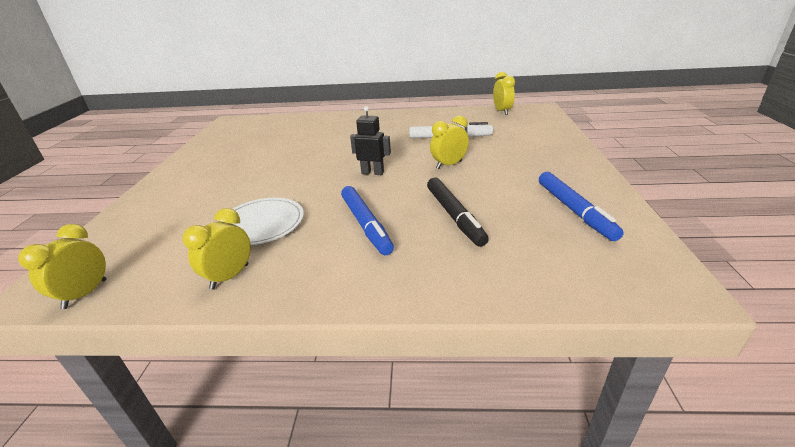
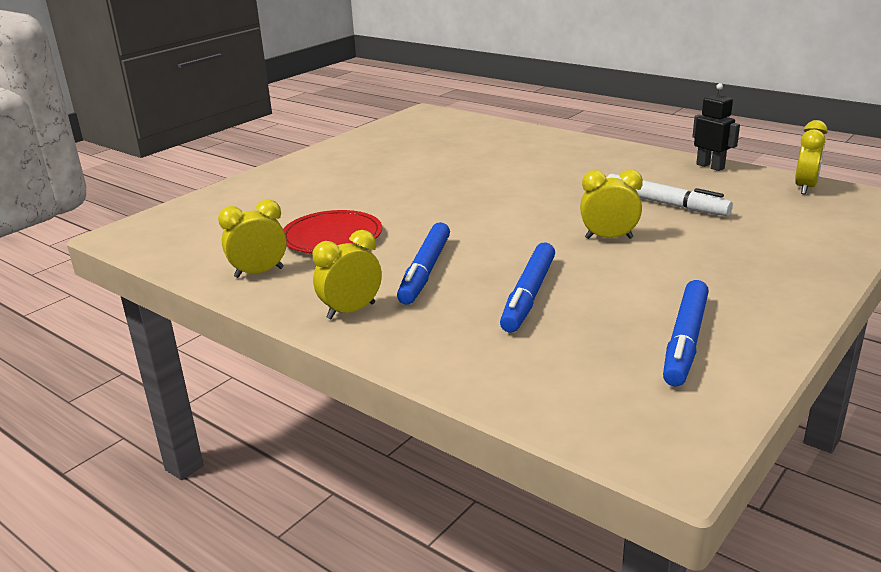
camera: 35 degrees right, 5 degrees down
yellow clock [18,224,107,309] -> yellow clock moved to [313,230,382,319]
white plate [231,198,304,245] -> red plate [283,210,382,253]
black robot [350,106,391,175] -> black robot moved to [692,83,740,171]
black marker [427,178,489,247] -> blue marker [500,242,555,333]

